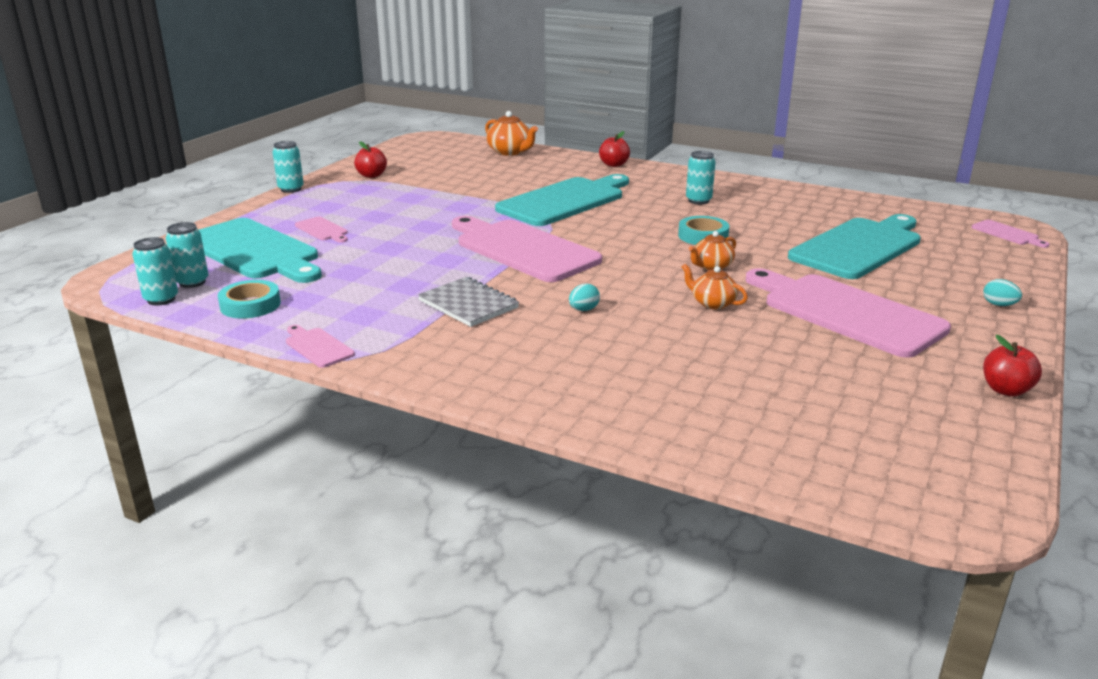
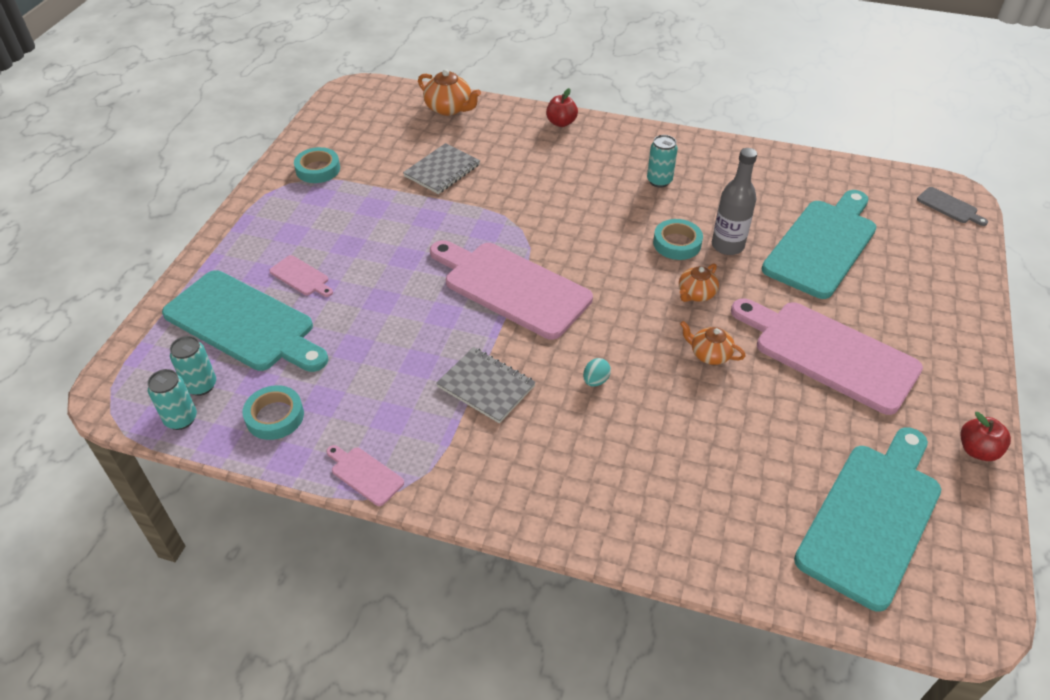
camera: 10 degrees left, 20 degrees up
turquoise can [273,141,304,193] -> none
red apple [354,141,387,178] -> turquoise tape [294,147,340,183]
turquoise cutting board [495,174,629,226] -> turquoise cutting board moved to [794,427,941,611]
pink cutting board [972,220,1049,248] -> grey cutting board [917,187,988,226]
turquoise egg [983,279,1022,306] -> none
none -> grey notebook [403,143,480,194]
none -> grey bottle [712,148,757,255]

